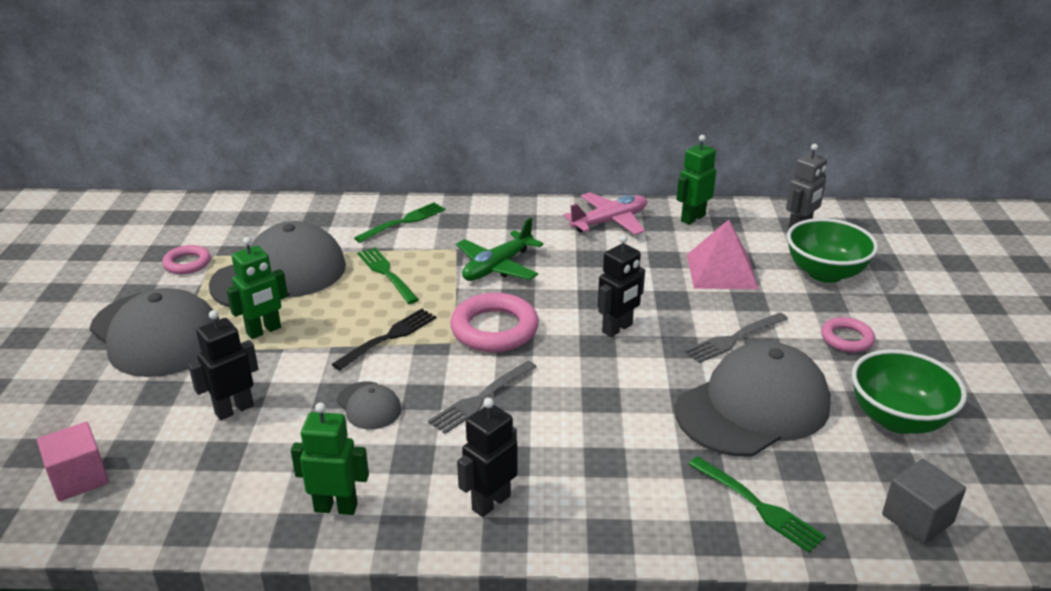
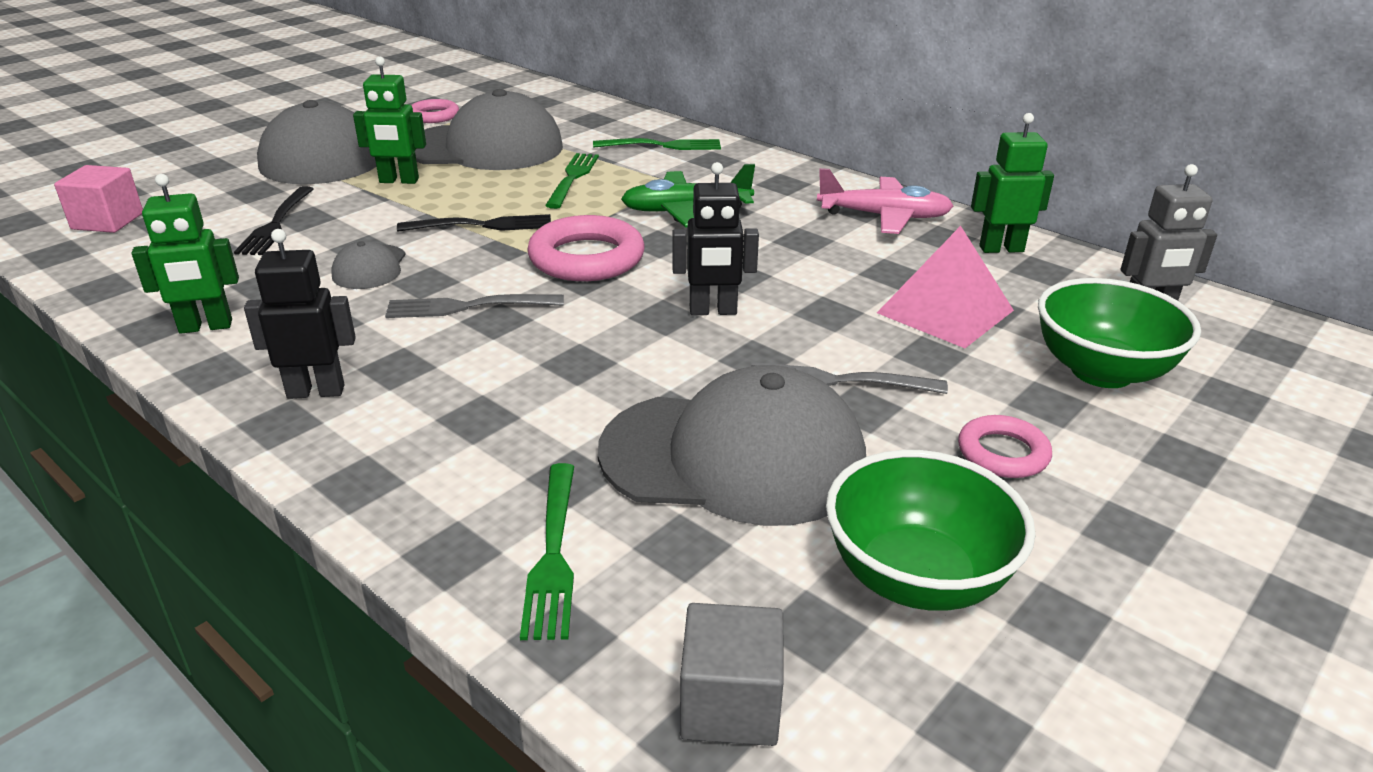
camera: 40 degrees right, 0 degrees up
black robot [188,310,258,420] -> black fork [234,186,313,255]
green robot [291,403,369,515] -> green robot turned 120 degrees clockwise [131,174,239,334]

